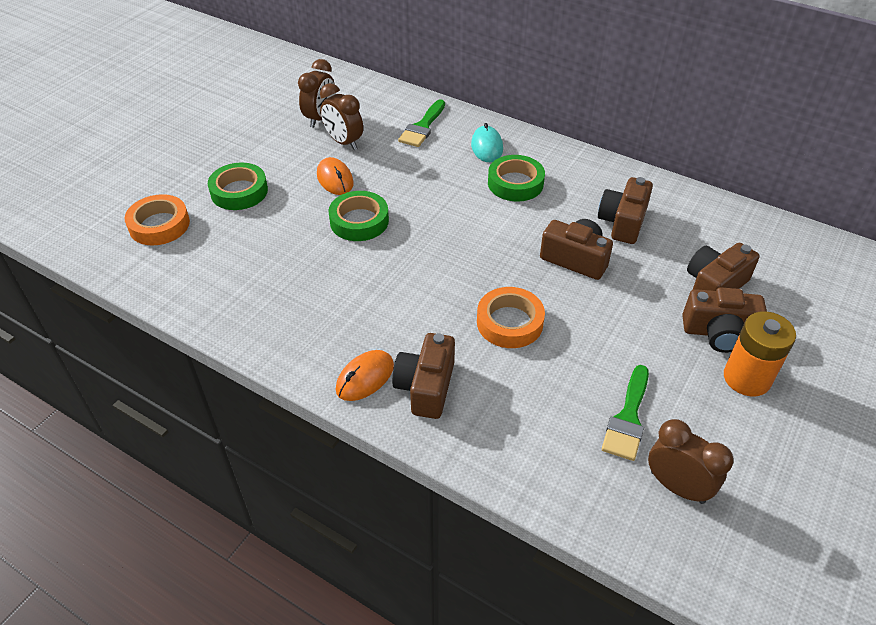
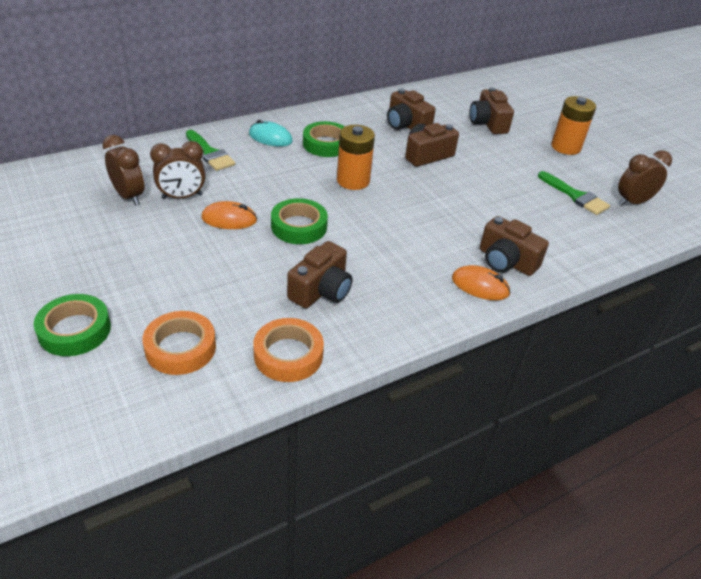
camera: 65 degrees left, 5 degrees down
green tape [208,163,268,210] -> green tape moved to [34,294,111,356]
orange mouse [336,350,394,401] -> orange mouse turned 45 degrees counterclockwise [452,265,510,300]
orange tape [477,287,545,348] -> orange tape moved to [253,318,324,382]
brown camera [682,287,767,353] -> brown camera moved to [287,241,353,308]
none -> orange battery [337,125,375,190]

